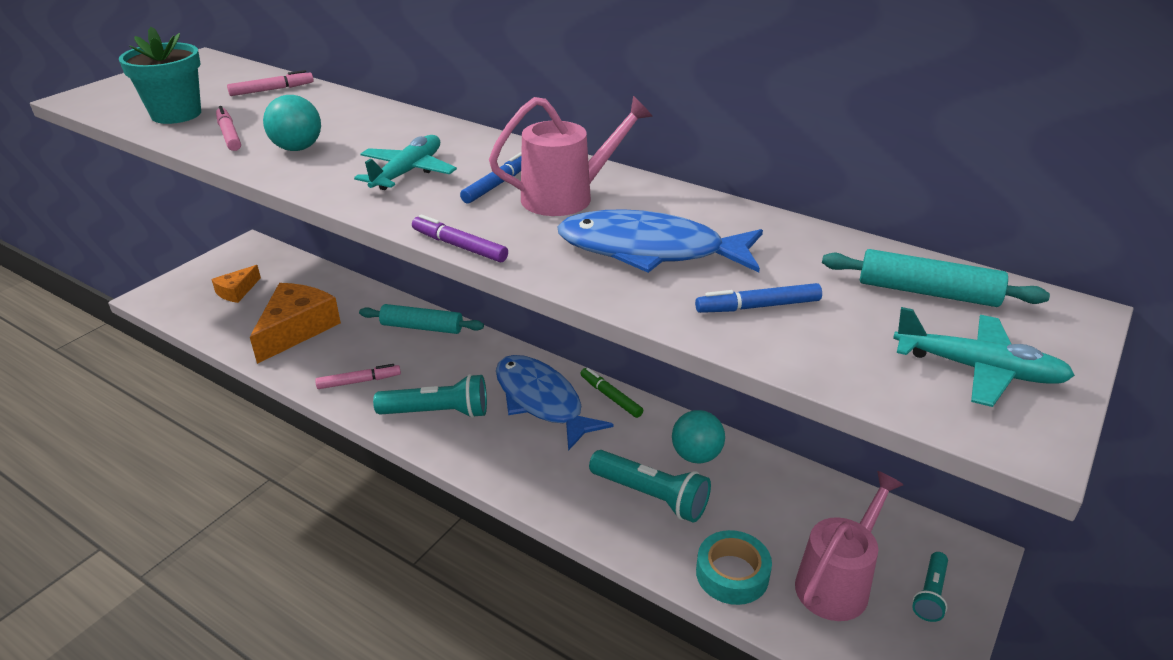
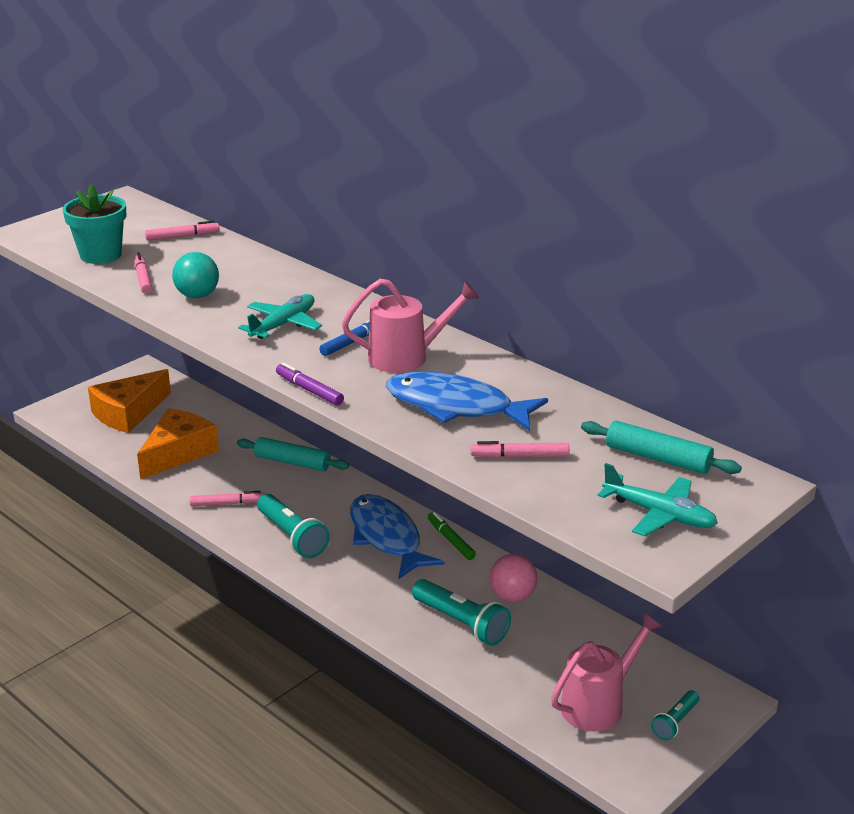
camera: 10 degrees right, 5 degrees down
orange cheese [211,265,261,303] -> orange cheese [88,369,171,433], size x1.88
turquoise flashlight [373,374,487,418] -> turquoise flashlight turned 45 degrees clockwise [257,494,330,558]
turquoise ball [672,410,725,463] -> pink ball [490,554,538,602]
blue marker [695,283,822,313] -> pink marker [471,441,569,458]
turquoise tape [696,530,772,605] -> none

